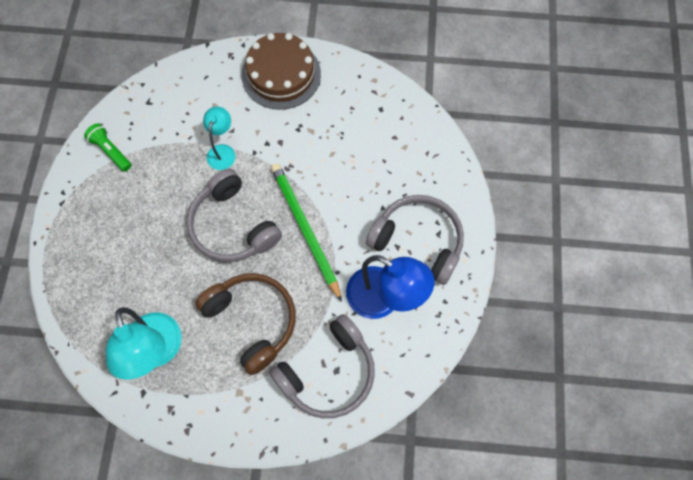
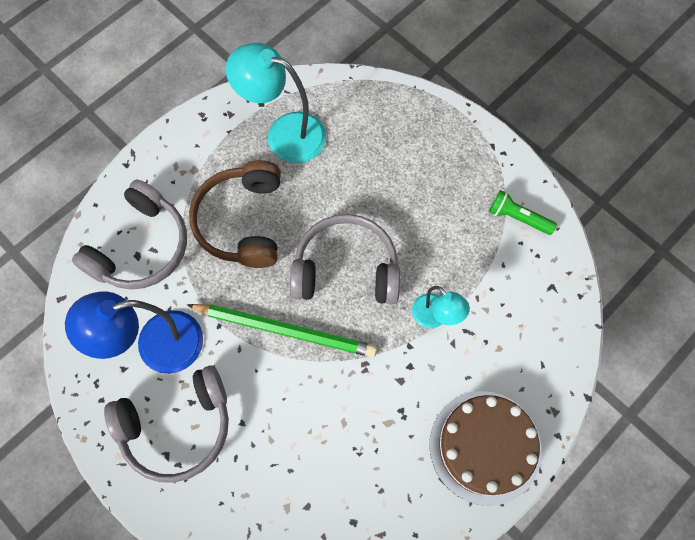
camera: 130 degrees right, 0 degrees up
green flashlight [84,123,132,172] -> green flashlight turned 150 degrees counterclockwise [489,190,557,235]
brown headphones [195,273,296,375] -> brown headphones turned 90 degrees clockwise [189,160,281,268]
grey headphones [269,314,375,418] -> grey headphones turned 150 degrees counterclockwise [72,179,187,289]

